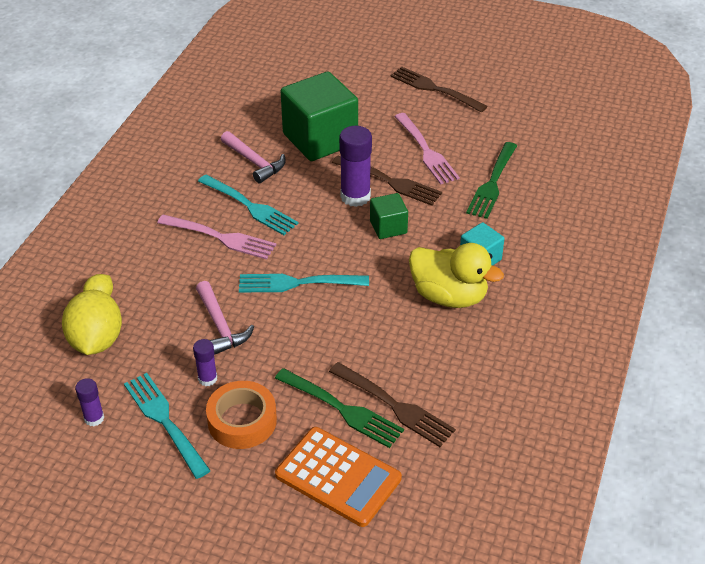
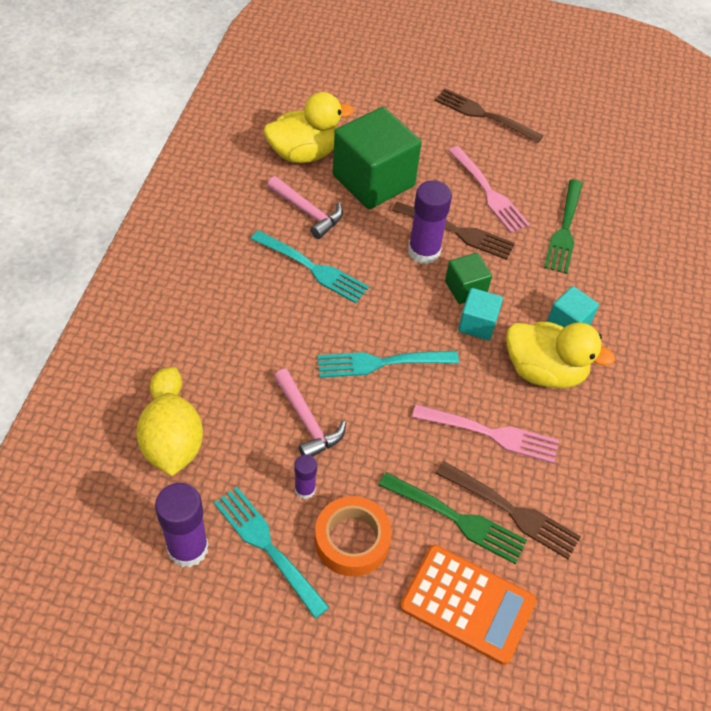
camera: 10 degrees left, 10 degrees up
purple glue stick [75,378,104,426] -> purple glue stick [155,483,209,568], size x1.85
pink fork [157,215,276,260] -> pink fork moved to [412,404,559,464]
none -> yellow duck [264,92,354,163]
none -> turquoise cube [458,288,503,340]

